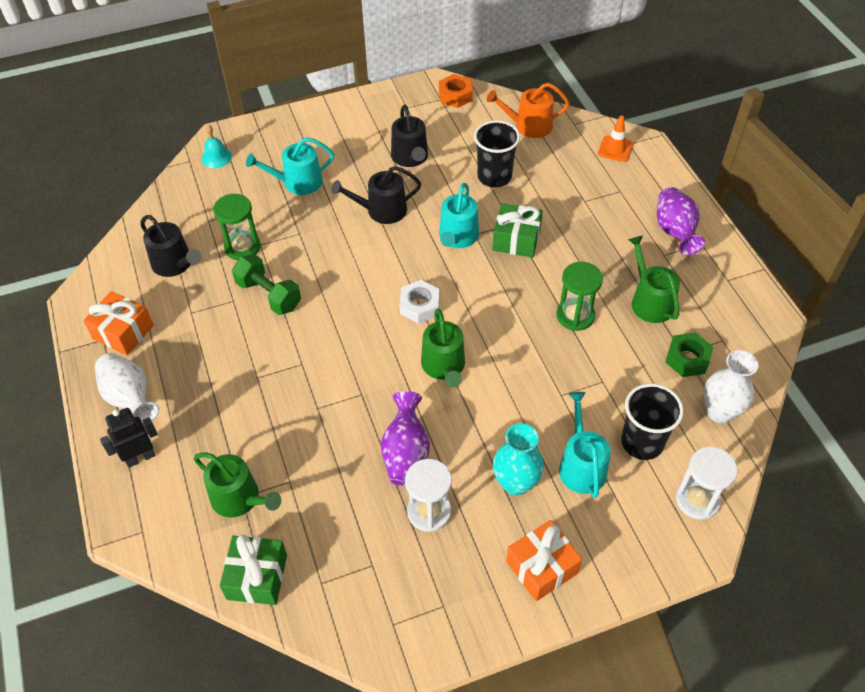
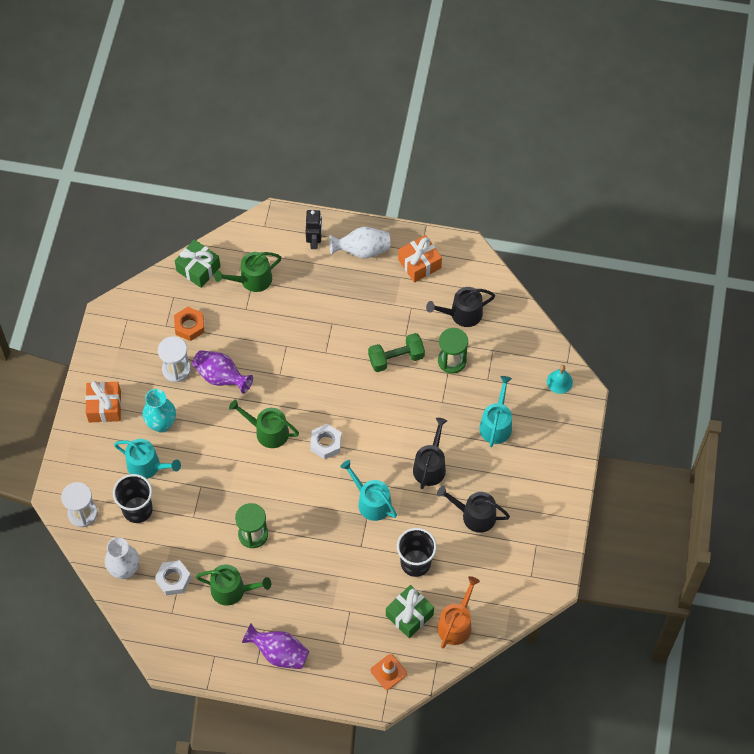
camera: 120 degrees right, 10 degrees up
orange nut [439,74,473,108] -> orange nut moved to [174,307,205,341]
green gift [492,203,543,258] -> green gift moved to [386,585,434,638]
green nut [665,333,713,377] -> white nut [155,560,191,595]

